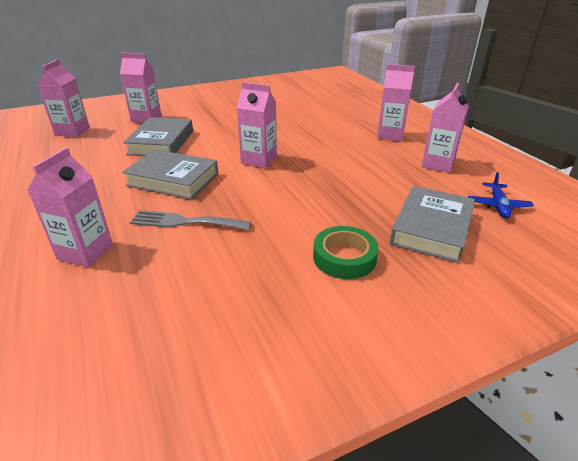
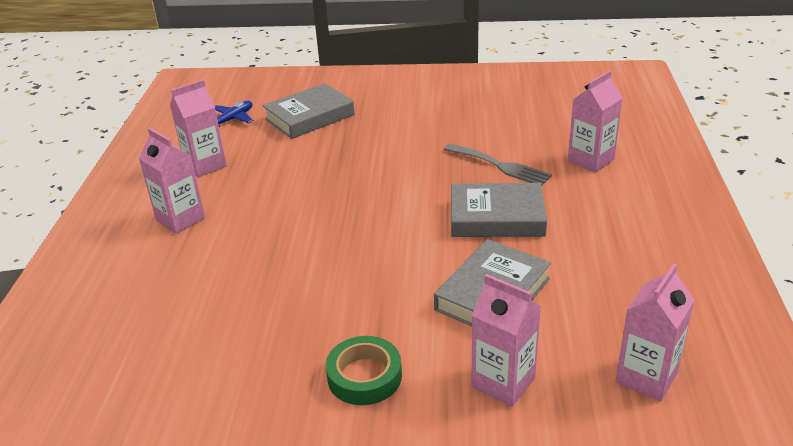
camera: 150 degrees left, 0 degrees up
grey book [122,149,218,200] -> grey book turned 45 degrees counterclockwise [451,183,547,237]
pink carton [236,82,277,168] -> none
green tape [313,226,379,279] -> green tape moved to [326,336,402,405]

